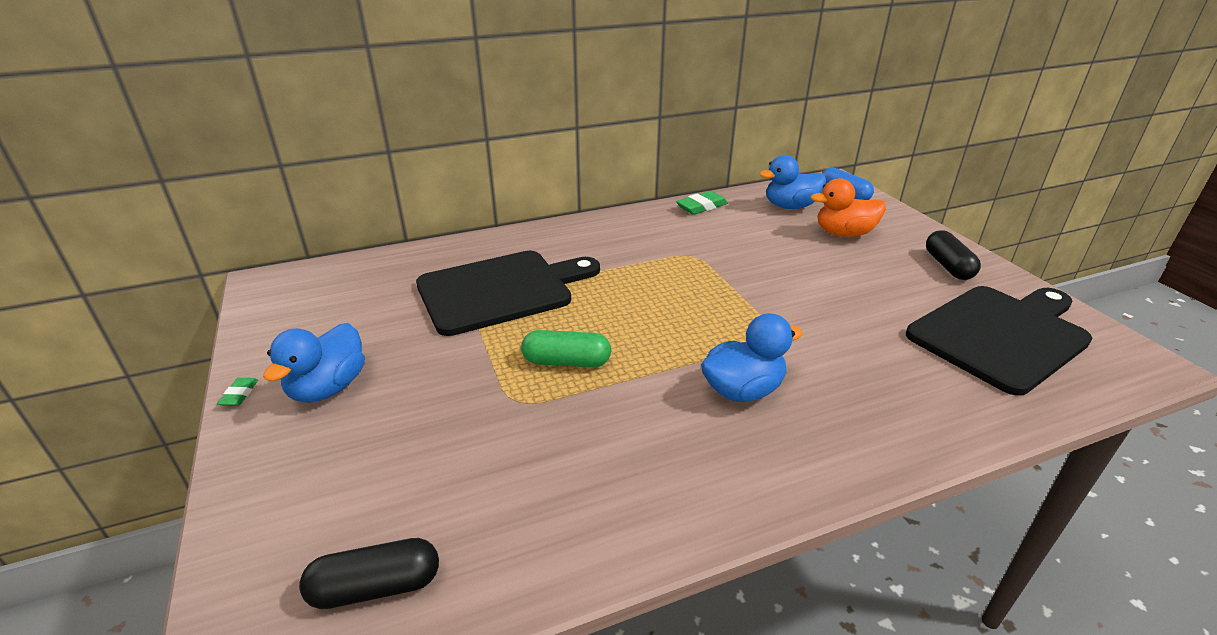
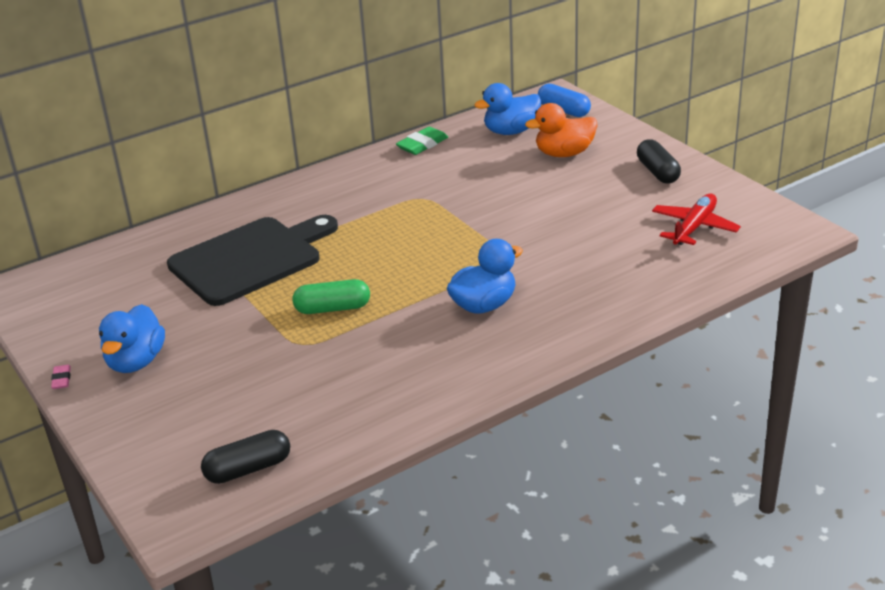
camera: 10 degrees left, 0 degrees up
green eraser [217,378,258,406] -> pink eraser [51,365,71,389]
black cutting board [906,286,1092,396] -> red plane [652,194,741,245]

